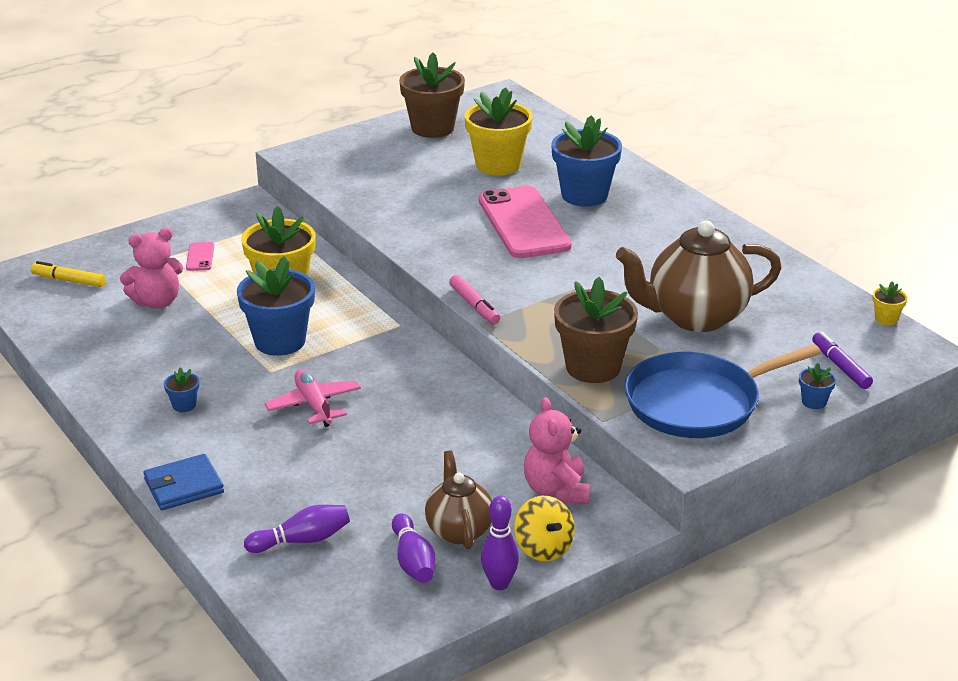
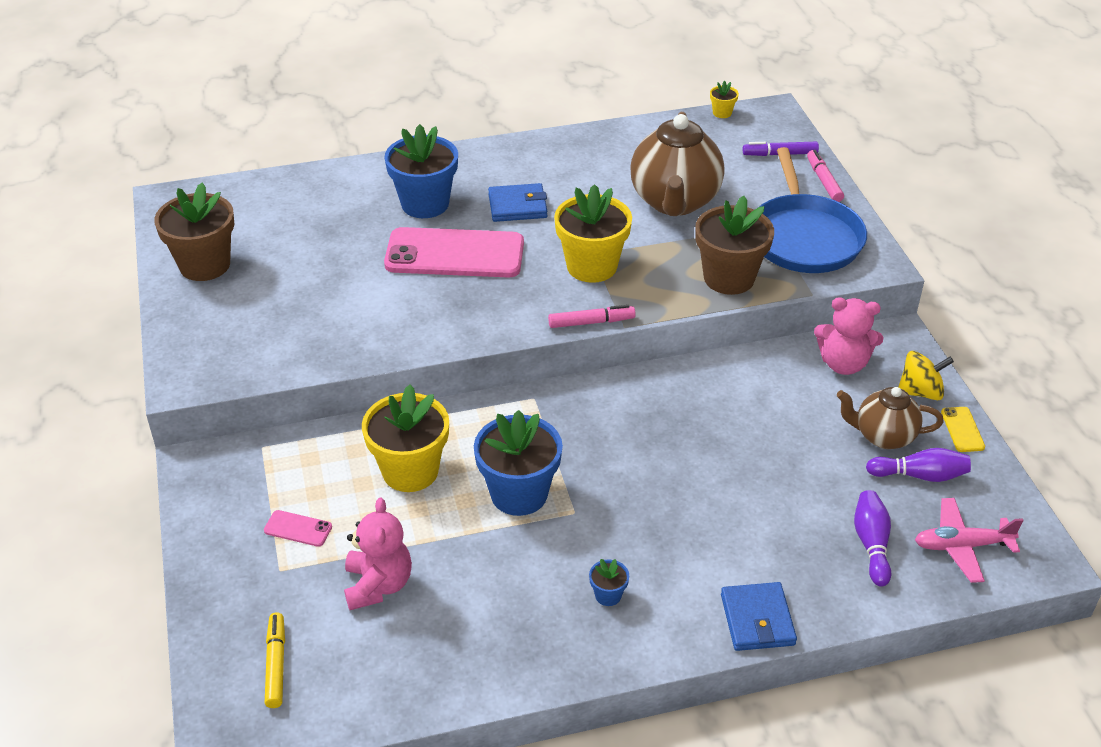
camera: 70 degrees left, 10 degrees up
yellow marker [31,261,106,287] -> yellow marker turned 135 degrees clockwise [265,613,285,708]
pink plane [264,369,361,427] -> pink plane moved to [915,498,1024,583]
yellow flower pot [465,88,533,176] -> yellow flower pot moved to [554,184,632,283]
purple bowling pin [481,496,519,590] -> yellow phone [941,407,985,452]
blue flower pot [799,363,836,409] -> pink marker [807,150,844,202]
none -> blue wallet [488,183,548,222]

